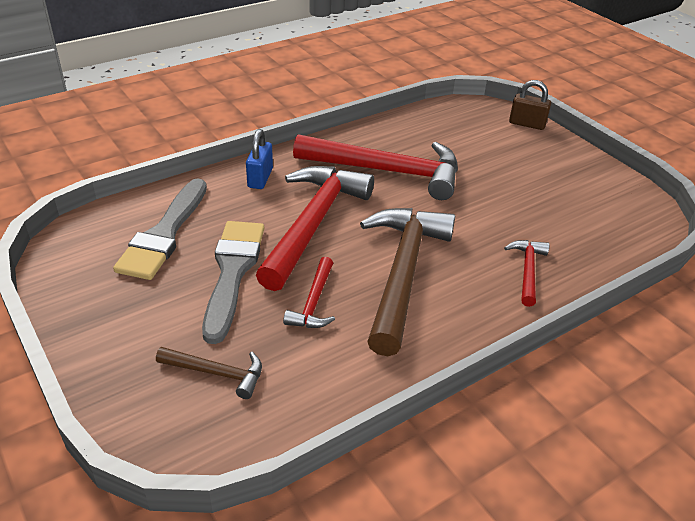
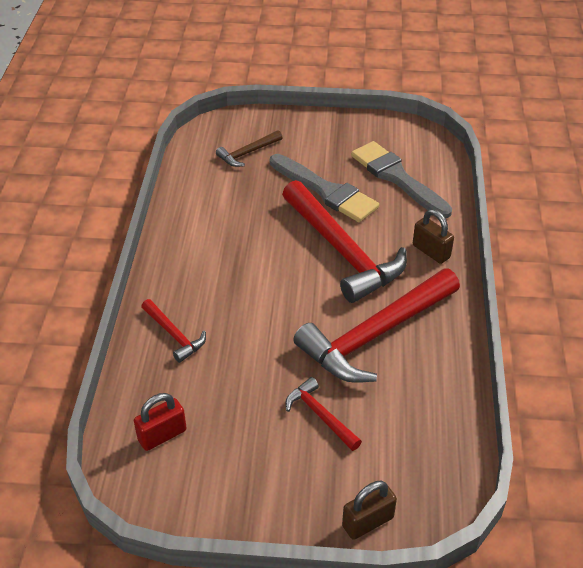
camera: 130 degrees right, 5 degrees up
blue padlock [246,129,273,189] -> brown padlock [413,209,454,264]
red hammer [283,257,335,328] -> red hammer moved to [286,377,362,451]
brown hammer [360,208,455,356] -> none
none -> red padlock [134,393,187,451]

